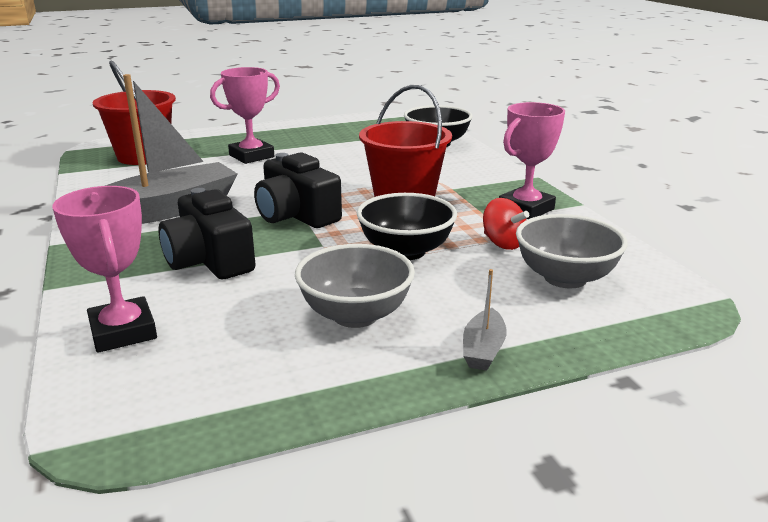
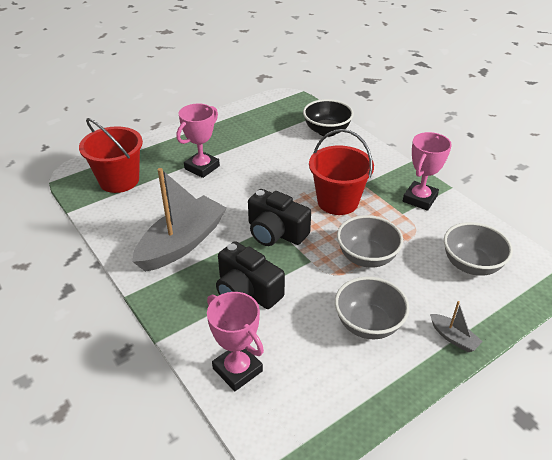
camera: 15 degrees left, 15 degrees up
black bowl [357,193,457,260] -> grey bowl [337,215,403,267]
grey boat [463,269,507,371] -> grey boat turned 45 degrees counterclockwise [430,301,483,352]
red spinning top [483,198,529,250] -> none

